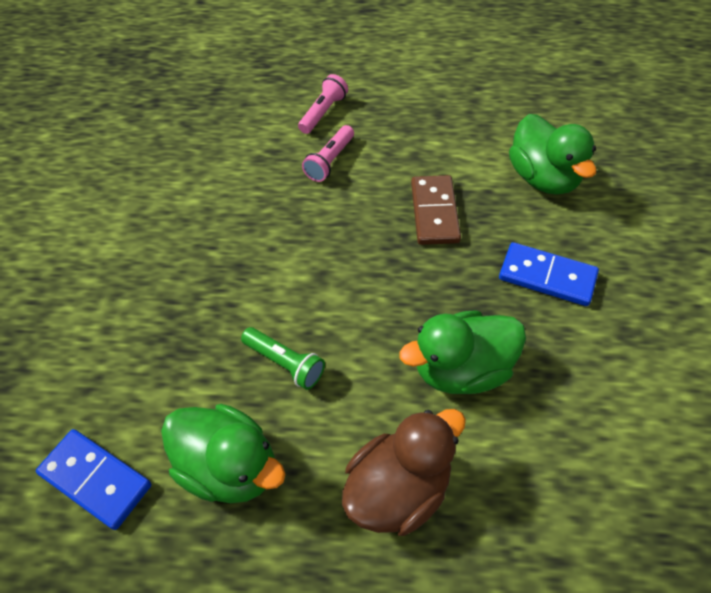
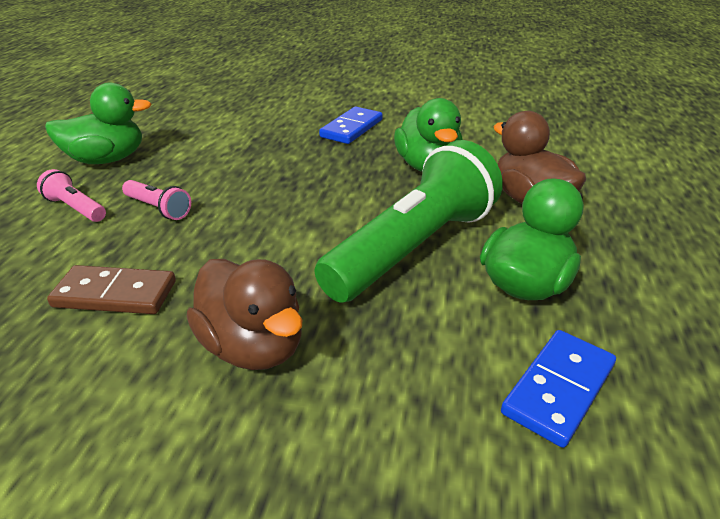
camera: 85 degrees left, 20 degrees down
green flashlight [241,327,325,390] -> green flashlight [315,140,503,303], size x2.38
brown domino [411,175,461,245] -> brown domino moved to [47,265,176,314]
green duck [509,114,596,195] -> green duck moved to [45,83,151,164]
none -> brown duck [187,259,303,370]

